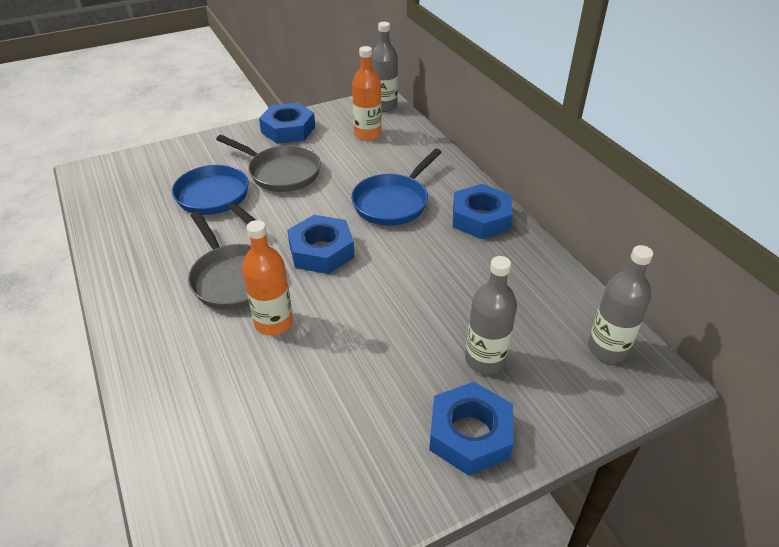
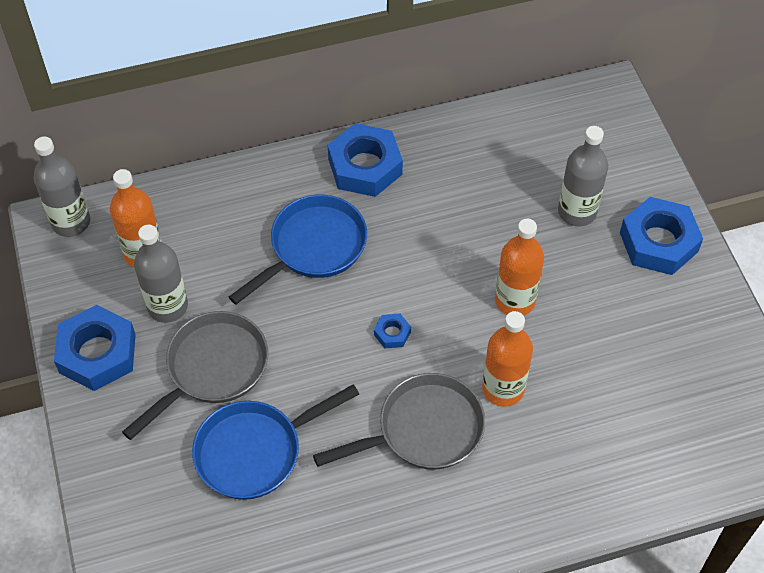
camera: 80 degrees left, 15 degrees up
blue nut [287,215,354,274] -> blue nut [374,313,411,348], size x0.45
blue pan [351,149,442,226] -> blue pan turned 90 degrees counterclockwise [229,195,367,305]
grey bottle [588,245,653,363] -> grey bottle moved to [134,225,188,323]
none -> orange bottle [495,219,544,316]

